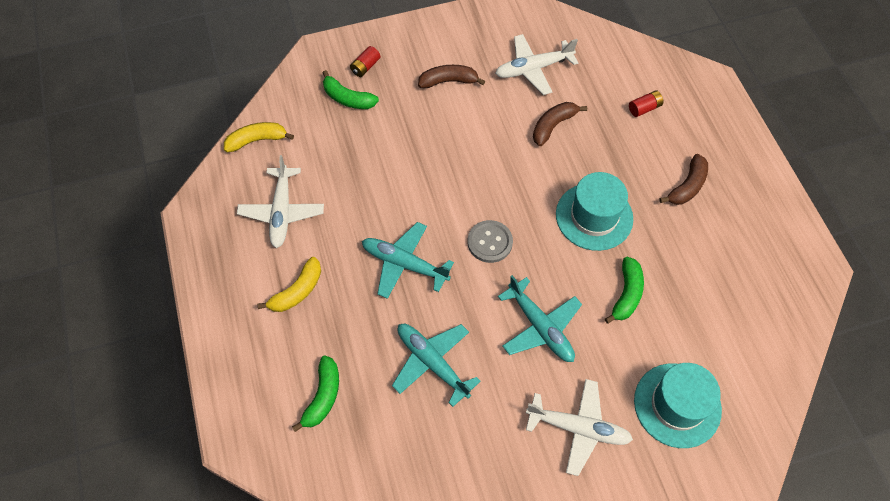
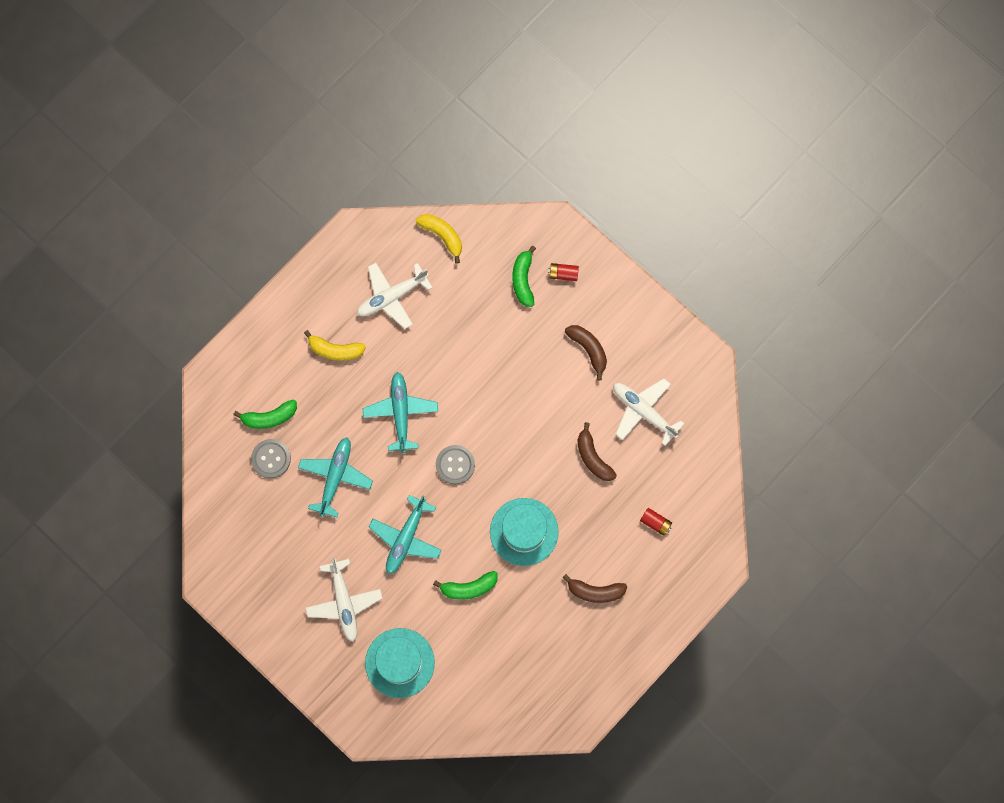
camera: 60 degrees right, 15 degrees up
brown banana [533,102,587,146] -> brown banana turned 135 degrees counterclockwise [577,422,617,481]
none -> grey button [251,439,291,478]

